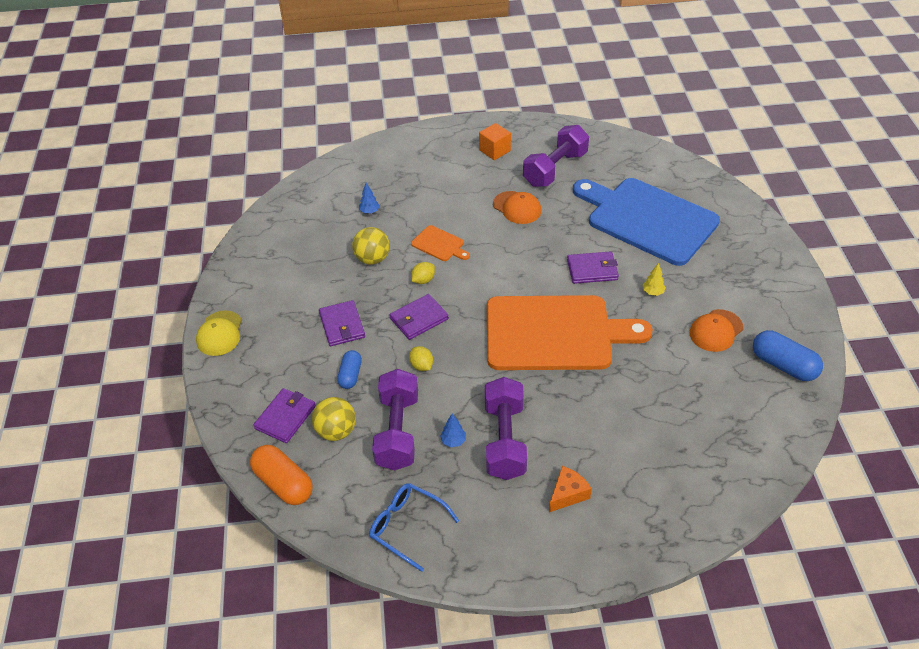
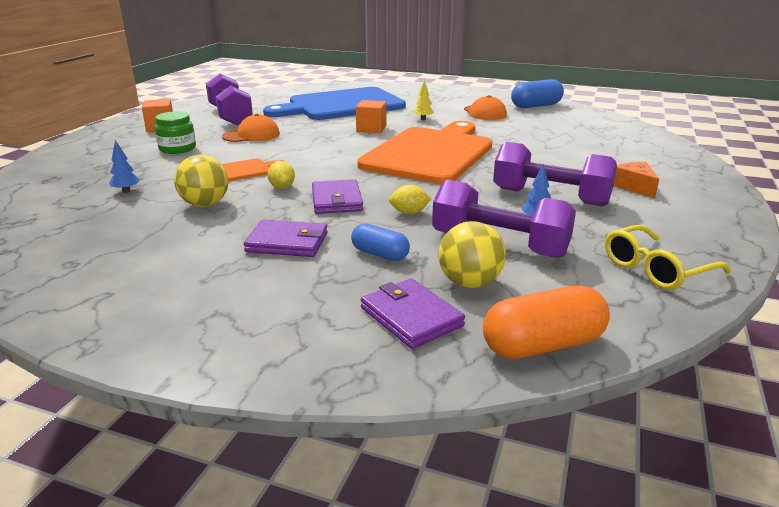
camera: 65 degrees left, 20 degrees down
yellow cap [196,310,242,356] -> none
blue glasses [369,483,459,572] -> yellow glasses [605,225,731,290]
purple wallet [567,251,619,284] -> orange cube [356,100,386,133]
none -> green jar [155,111,196,154]

